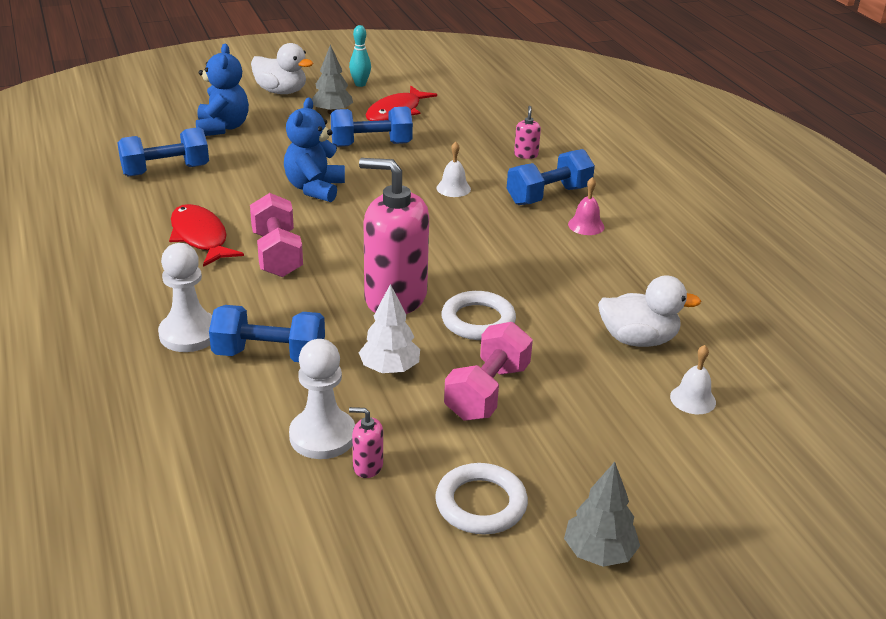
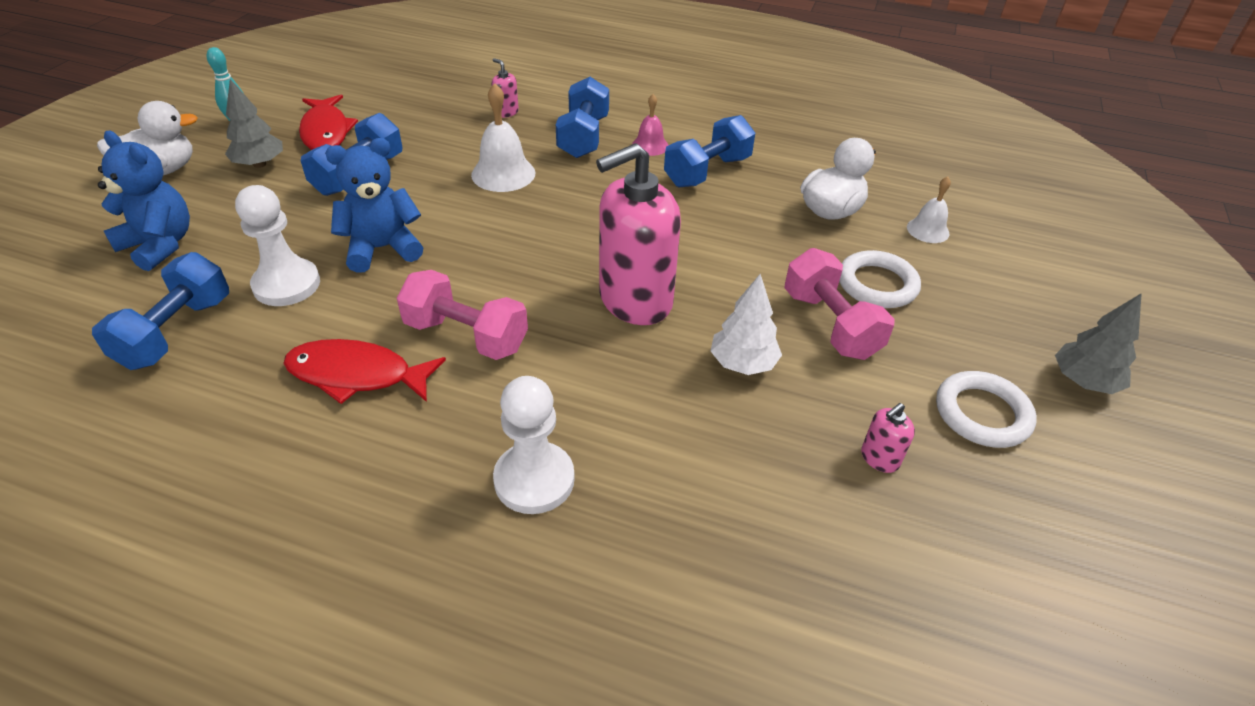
camera: 50 degrees left, 10 degrees up
blue dumbbell [209,305,325,362] -> blue dumbbell moved to [664,115,755,187]
blue teddy bear [284,98,345,202] -> blue teddy bear turned 105 degrees clockwise [325,138,423,273]
white pawn [289,339,355,459] -> white pawn moved to [235,185,320,306]
white bell [436,141,471,197] -> white bell [471,83,535,192], size x1.63
white ring [441,291,516,340] -> white ring moved to [839,250,921,308]

